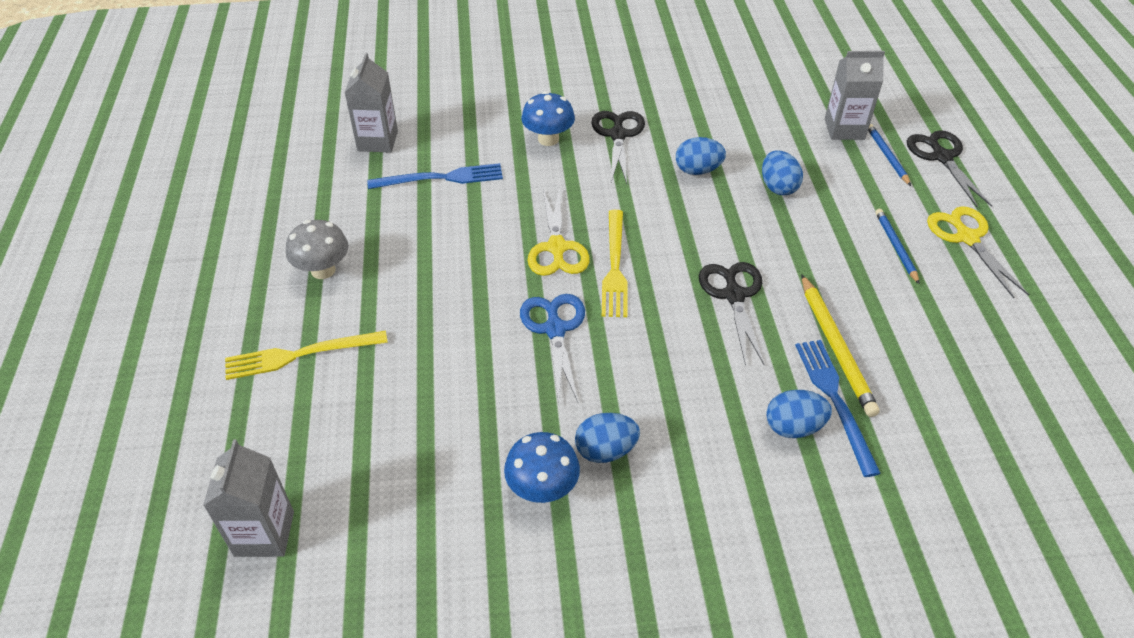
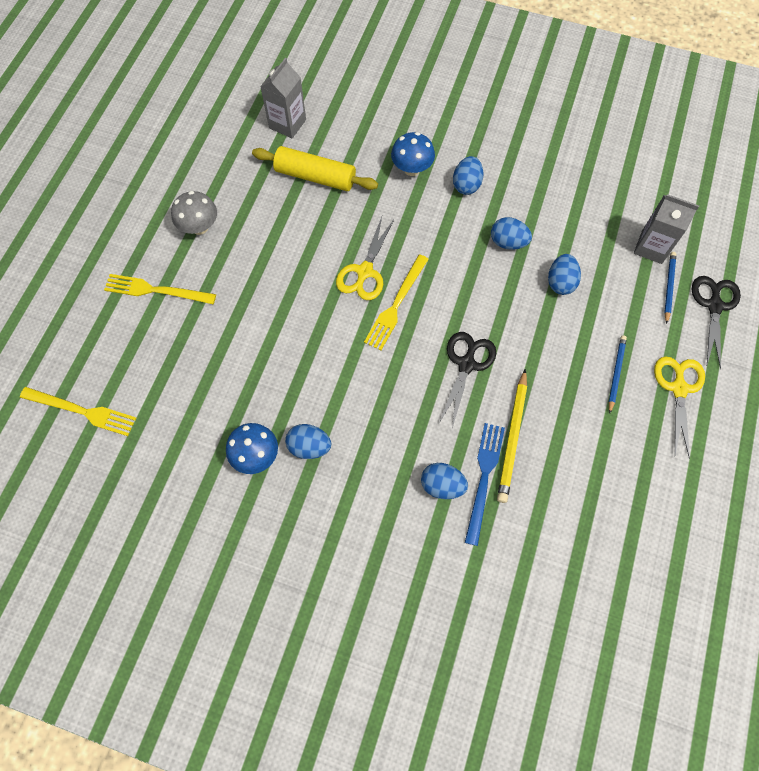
camera: 25 degrees right, 20 degrees up
grey carton [203,440,294,557] -> yellow fork [20,387,136,436]
blue fork [367,163,503,189] -> yellow rolling pin [252,146,378,191]
blue scissors [520,294,585,405] -> none
black scissors [591,111,645,184] -> blue egg [453,156,483,195]

